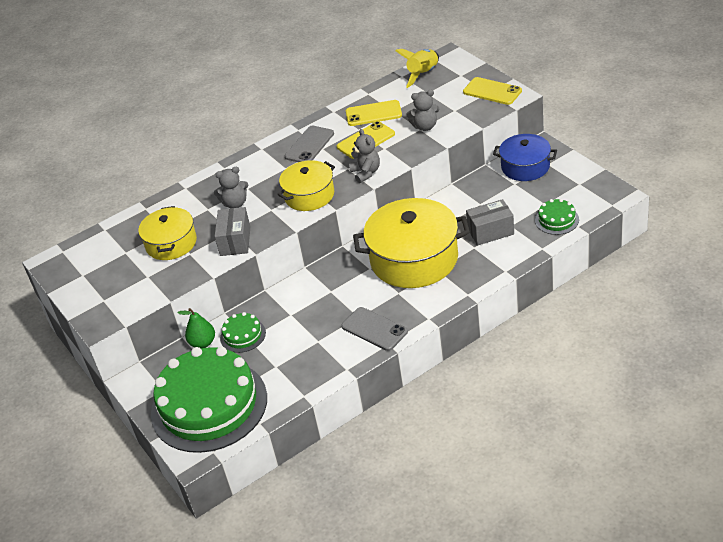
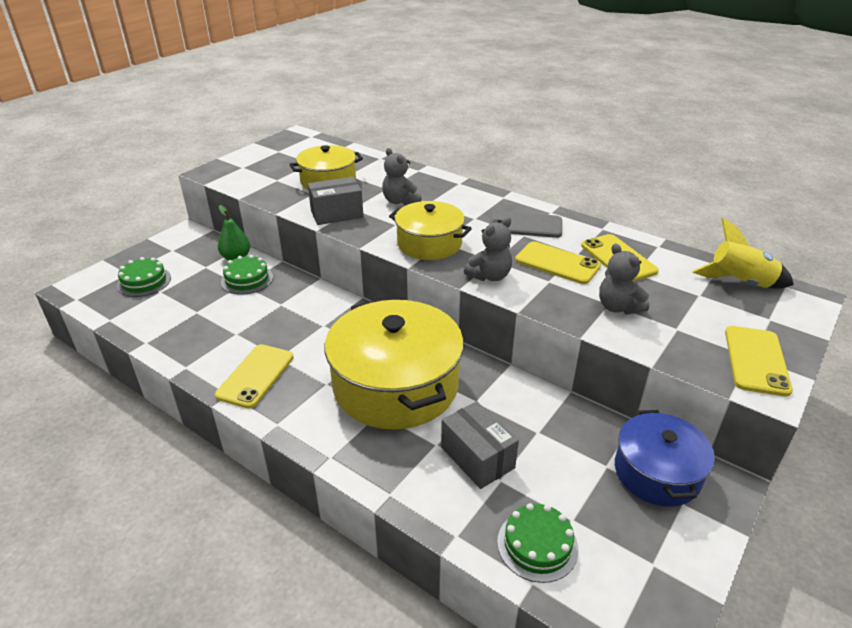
camera: 65 degrees right, 5 degrees down
green cake [151,347,267,453] -> green cake [117,257,171,297], size x0.41
grey phone [341,307,408,351] -> yellow phone [215,344,294,409]

